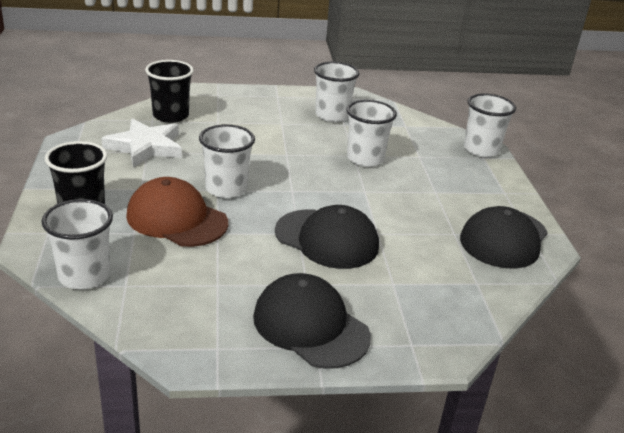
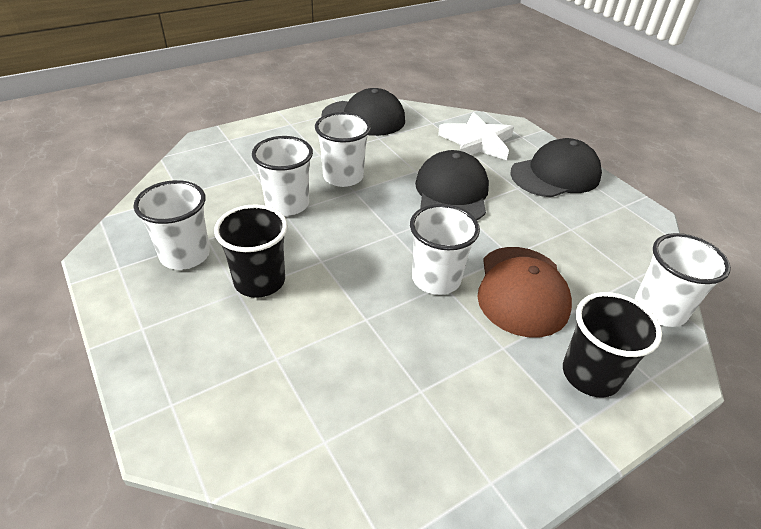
camera: 115 degrees left, 10 degrees up
white star [101,118,182,168] -> white star moved to [438,112,514,160]
black cup [145,60,194,123] -> black cup moved to [214,205,287,298]
black cap [253,273,371,369] -> black cap turned 135 degrees counterclockwise [510,138,602,197]
white cup [464,94,516,158] -> white cup moved to [315,112,371,187]

